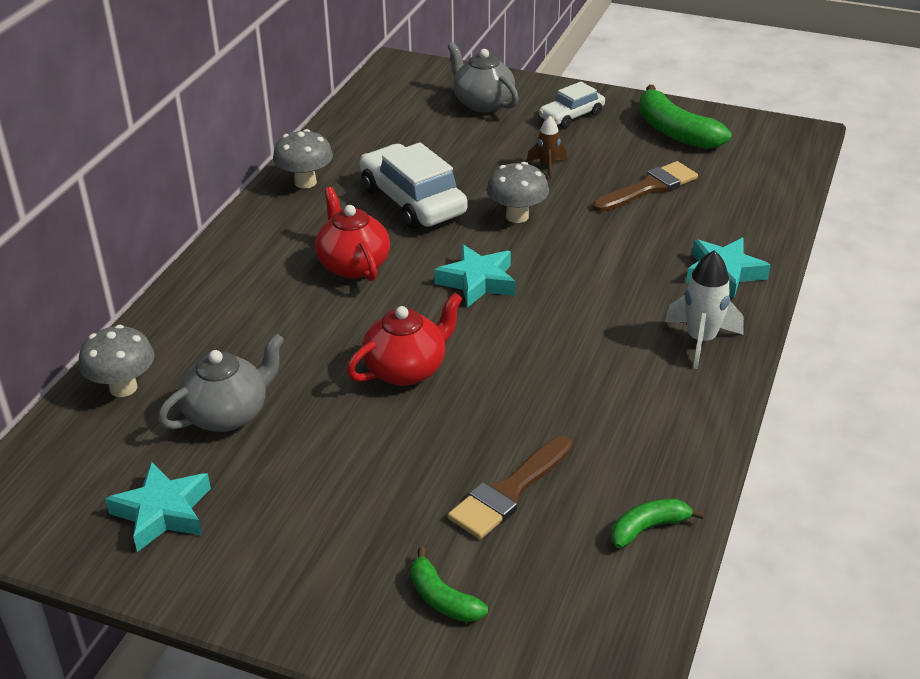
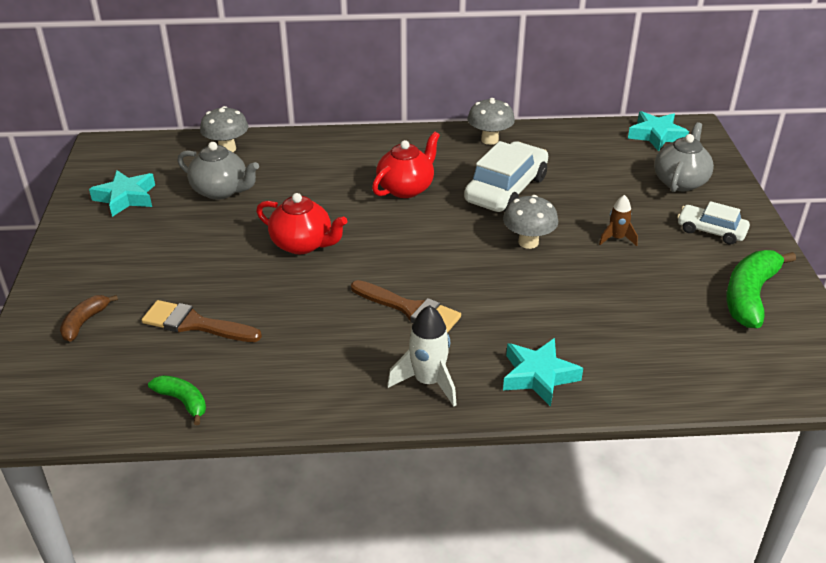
camera: 65 degrees right, 0 degrees up
green banana [411,547,488,622] -> brown banana [60,295,118,342]
turquoise star [434,244,516,308] -> turquoise star moved to [628,111,689,151]
brown brush [593,161,698,212] -> brown brush moved to [351,280,461,333]

